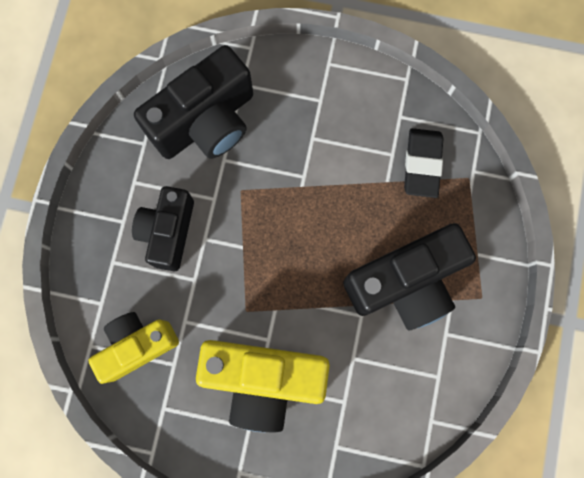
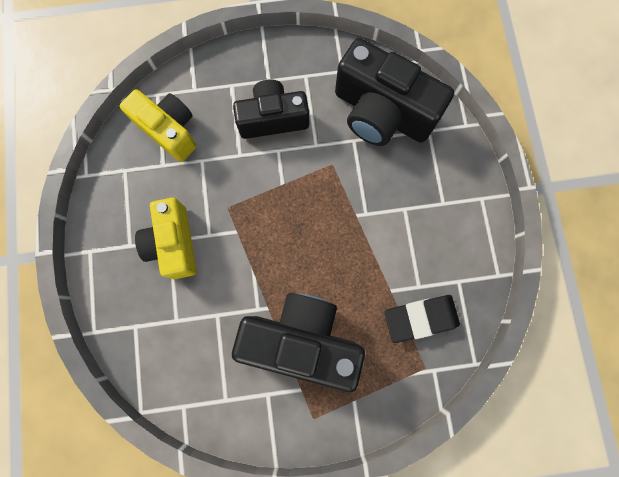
camera: 70 degrees right, 0 degrees up
yellow camera [196,340,330,432] -> yellow camera [135,198,197,279], size x0.66
black camera [343,223,476,330] -> black camera turned 150 degrees clockwise [232,293,365,392]

